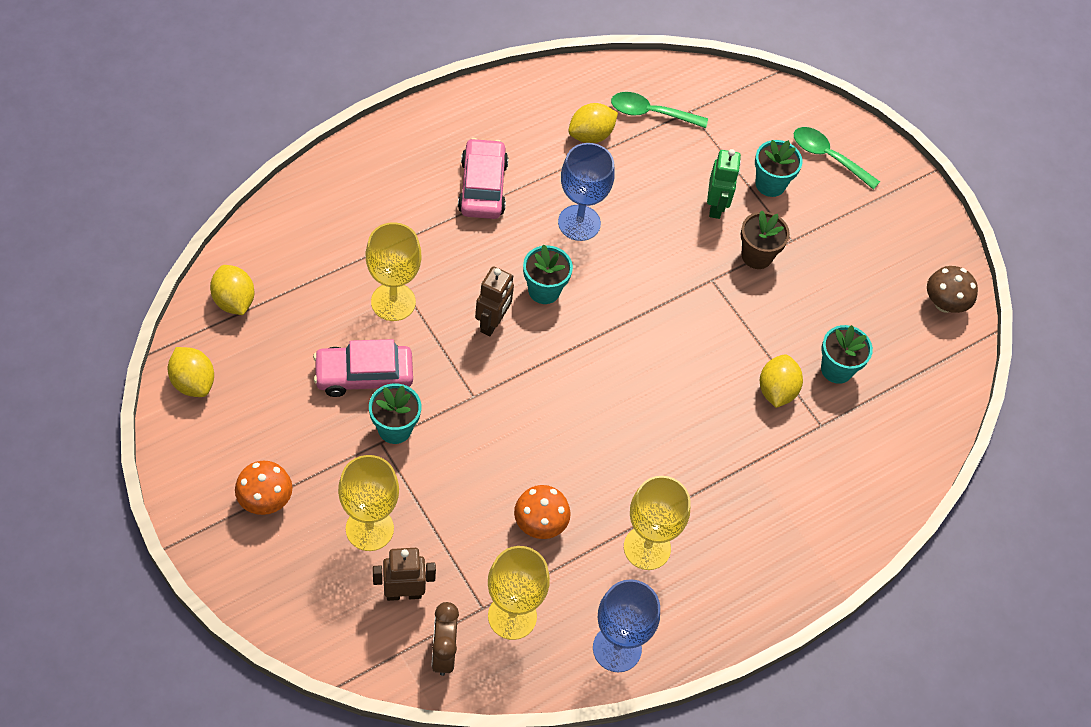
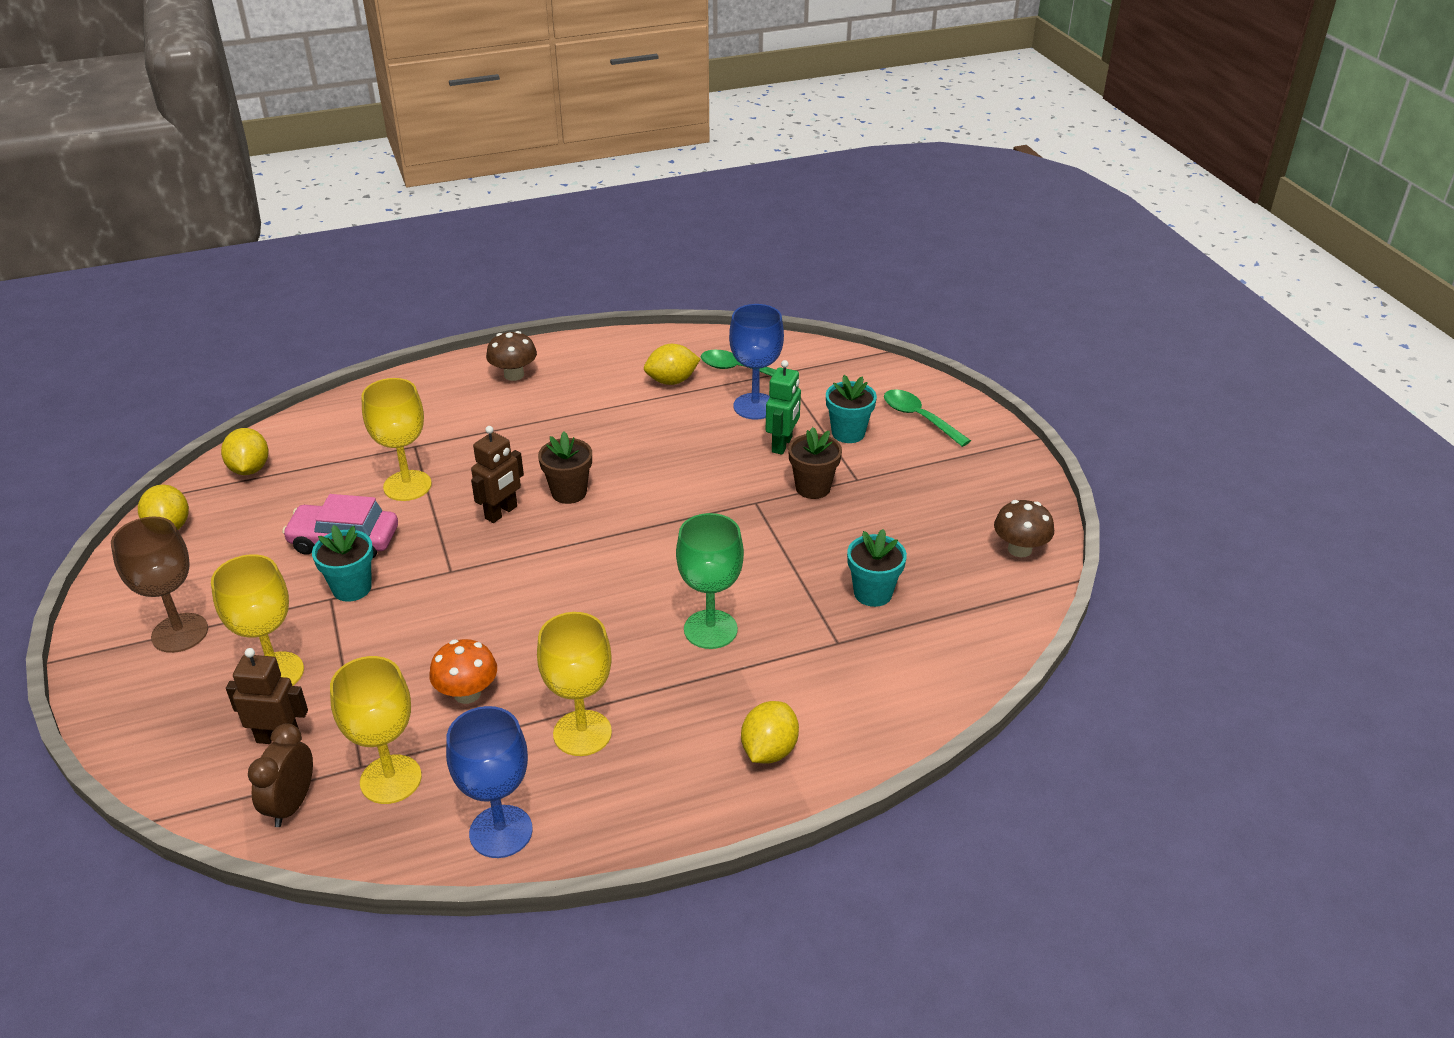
camera: 20 degrees right, 20 degrees down
orange mushroom [235,461,292,515] -> brown goblet [111,517,208,653]
pink car [458,138,508,219] -> none
turquoise flower pot [523,244,573,304] -> brown flower pot [538,432,592,504]
blue goblet [558,143,615,241] -> blue goblet moved to [729,304,784,419]
yellow lemon [760,354,803,408] -> yellow lemon moved to [741,701,799,764]
none -> brown mushroom [486,331,537,381]
none -> green goblet [676,513,744,649]

